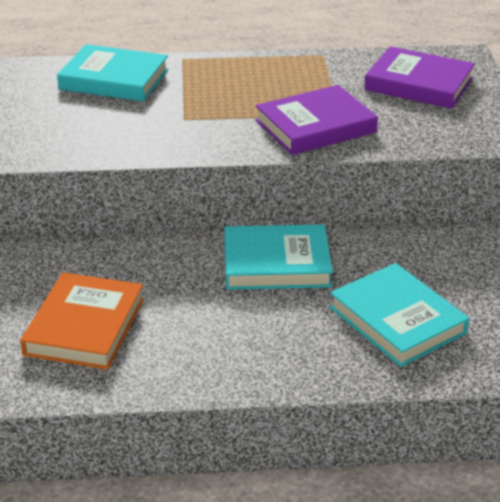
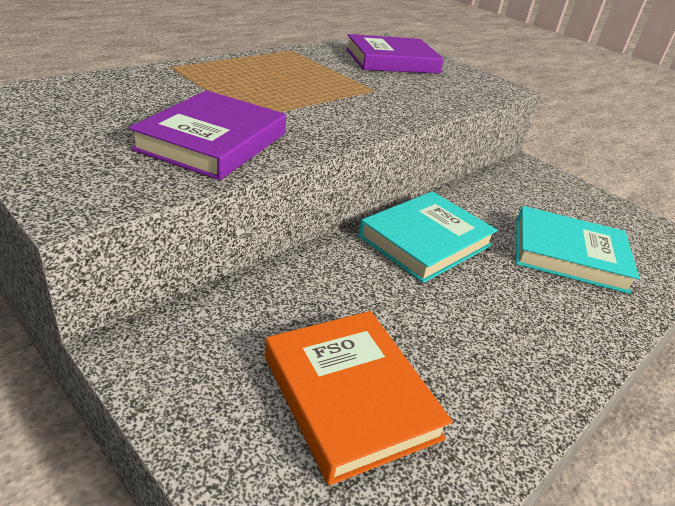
camera: 45 degrees left, 0 degrees up
turquoise book [57,44,169,102] -> none
purple book [255,85,378,155] -> purple book moved to [129,90,286,180]

